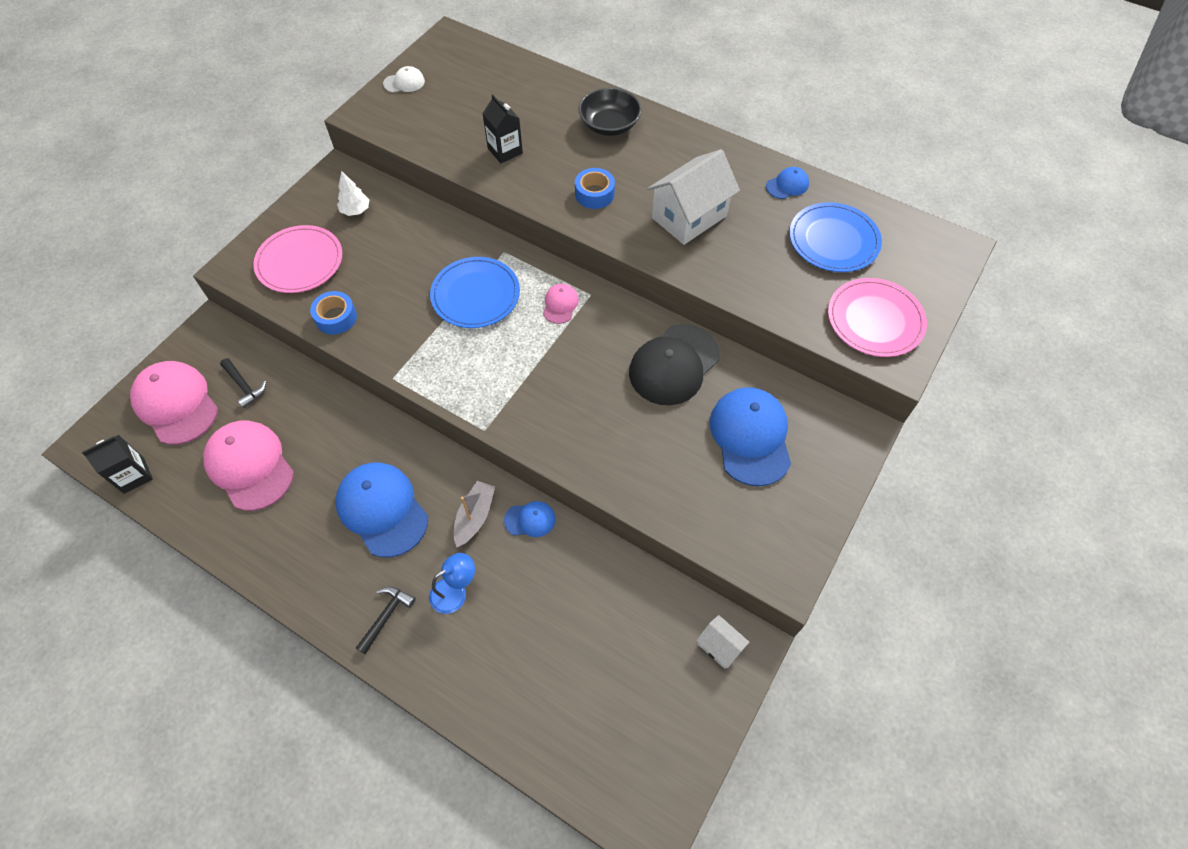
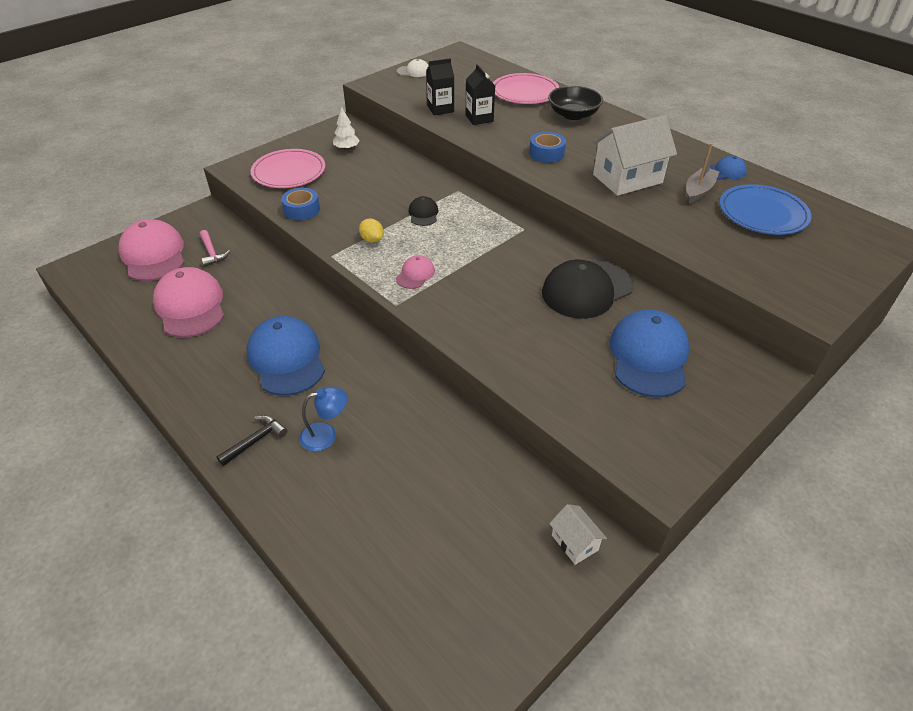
camera: 15 degrees right, 15 degrees down
black carton [82,435,153,494] -> black carton moved to [426,58,454,115]
black hammer [220,358,266,408] -> pink hammer [200,230,230,267]
blue plate [430,257,520,328] -> black cap [408,196,438,226]
grey boat [454,481,495,547] -> grey boat moved to [686,143,720,204]
blue cap [504,501,556,537] -> none
pink cap [543,284,579,324] -> pink cap moved to [396,255,435,289]
pink plate [828,278,927,357] -> pink plate moved to [493,73,559,104]
none -> yellow lemon [359,219,384,243]

